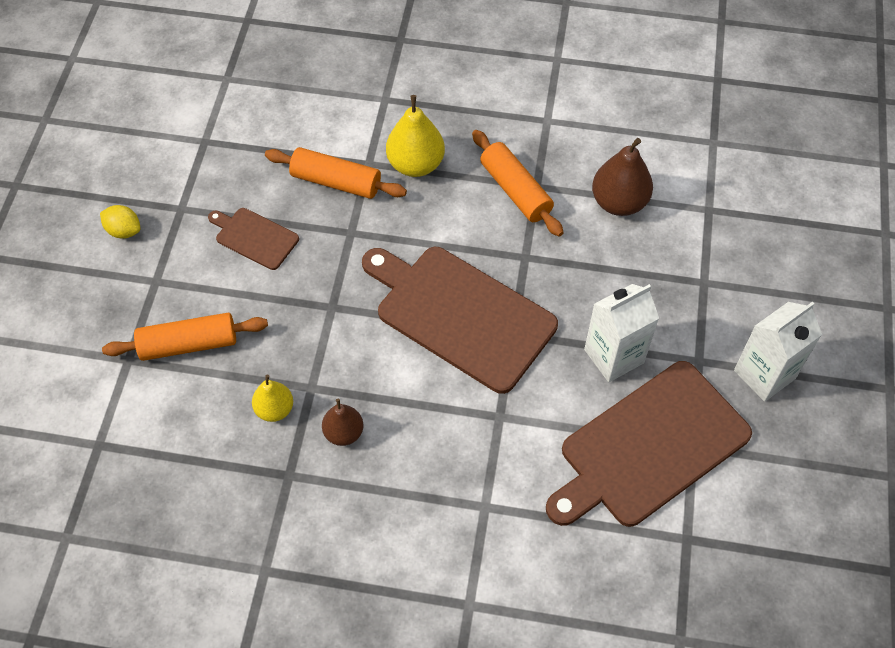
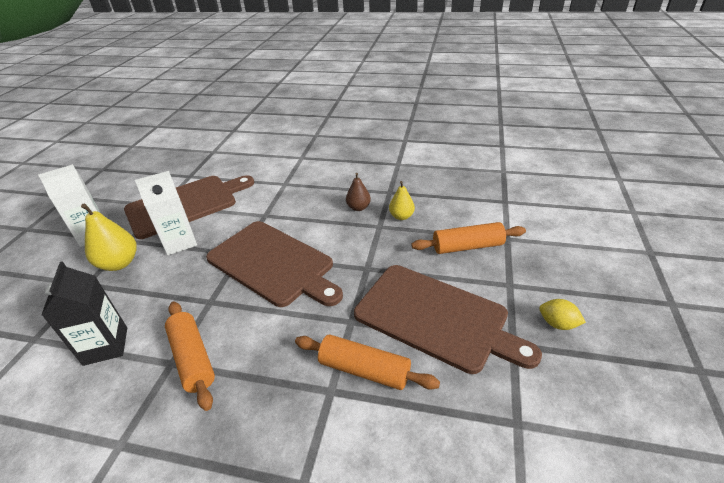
camera: 175 degrees left, 20 degrees down
brown cutting board [208,208,299,270] -> brown cutting board [354,265,542,374], size x2.09
yellow pear [386,95,445,177] -> yellow pear moved to [81,203,137,271]
brown pear [592,138,653,216] -> black carton [41,261,127,366]

